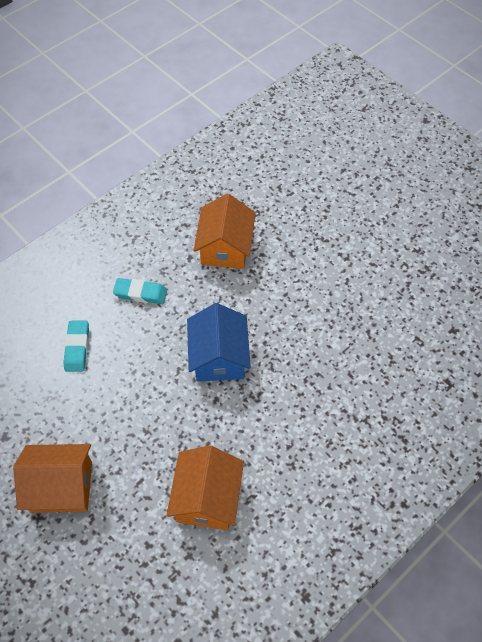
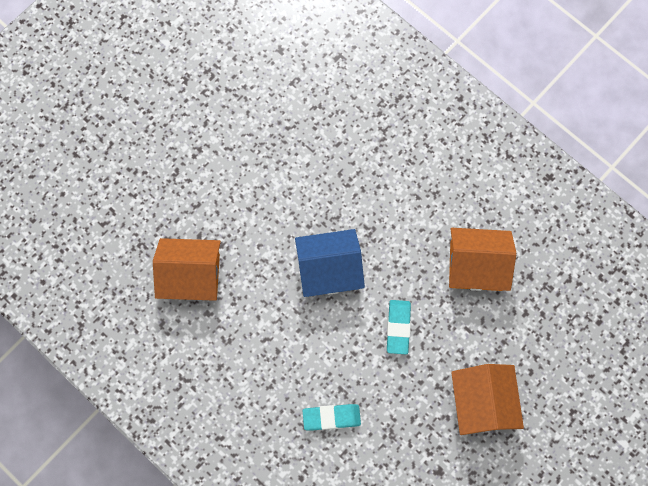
camera: 95 degrees left, 15 degrees up
turquoise eraser [113,278,167,304] -> turquoise eraser moved to [387,300,411,354]

